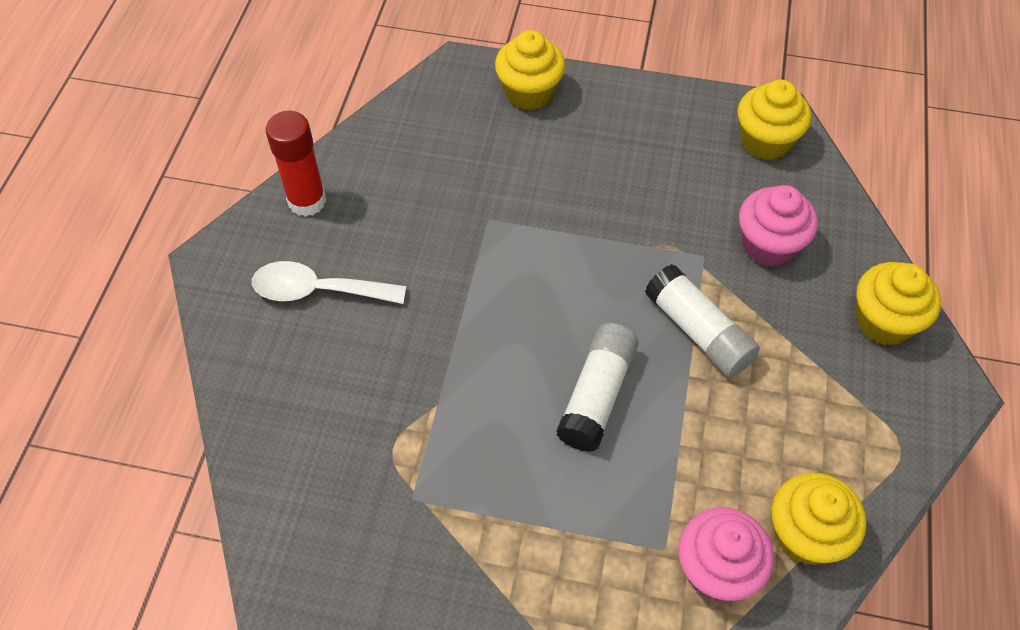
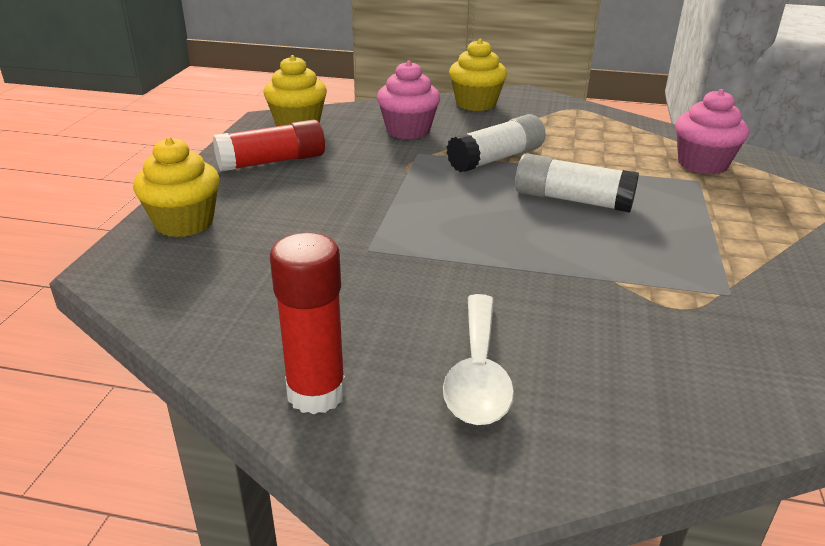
camera: 90 degrees left, 25 degrees down
yellow cupcake [772,473,867,565] -> none
none -> red glue stick [213,119,325,172]

